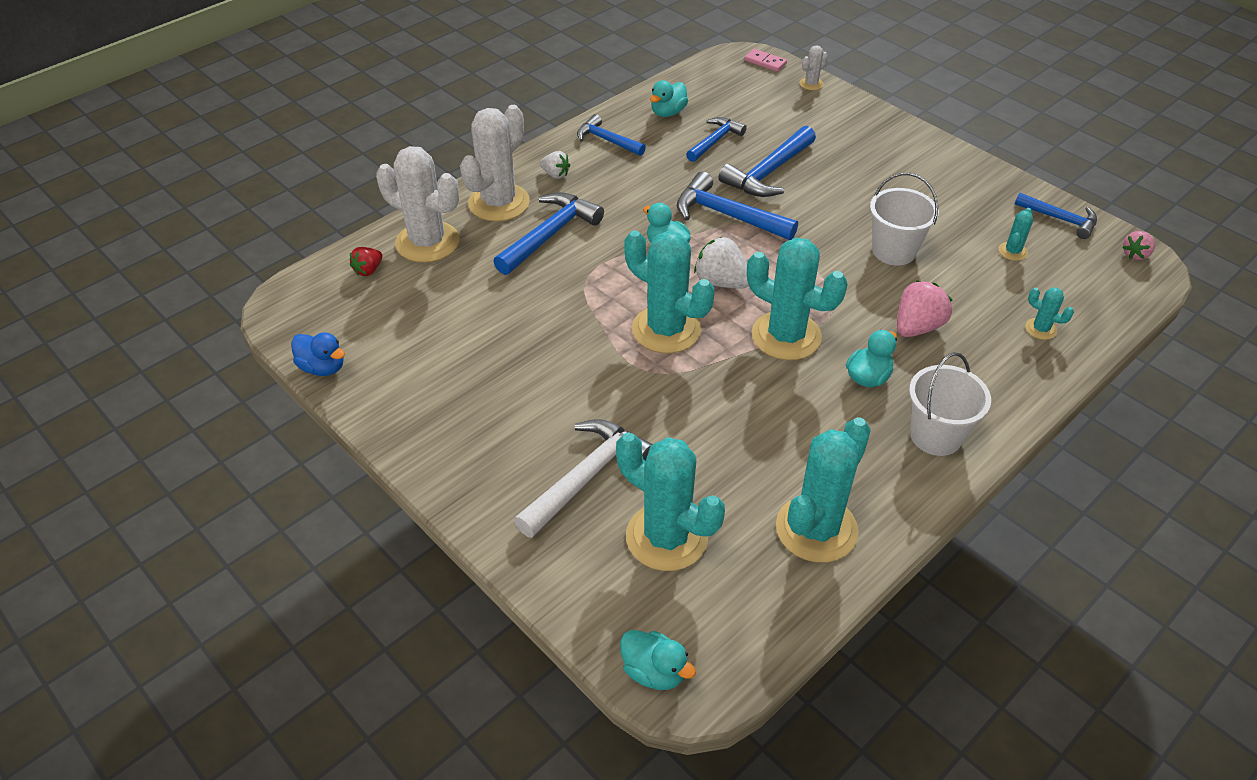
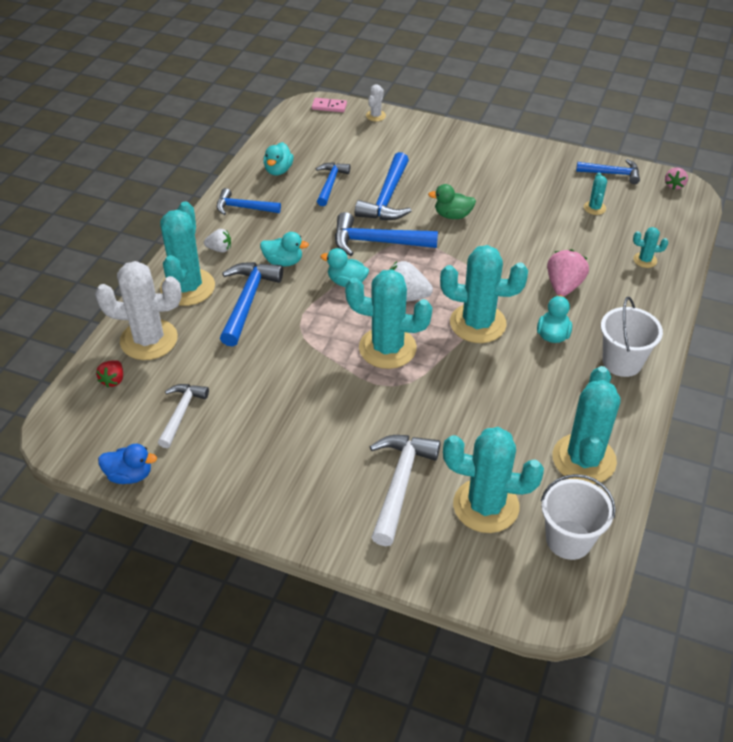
camera: 25 degrees left, 0 degrees up
white cactus [460,105,530,222] -> turquoise cactus [160,201,215,306]
turquoise duck [620,630,696,690] -> turquoise duck moved to [260,232,309,267]
white bucket [870,173,939,265] -> white bucket moved to [541,474,616,560]
none -> white hammer [158,384,209,448]
none -> green duck [428,184,476,219]

